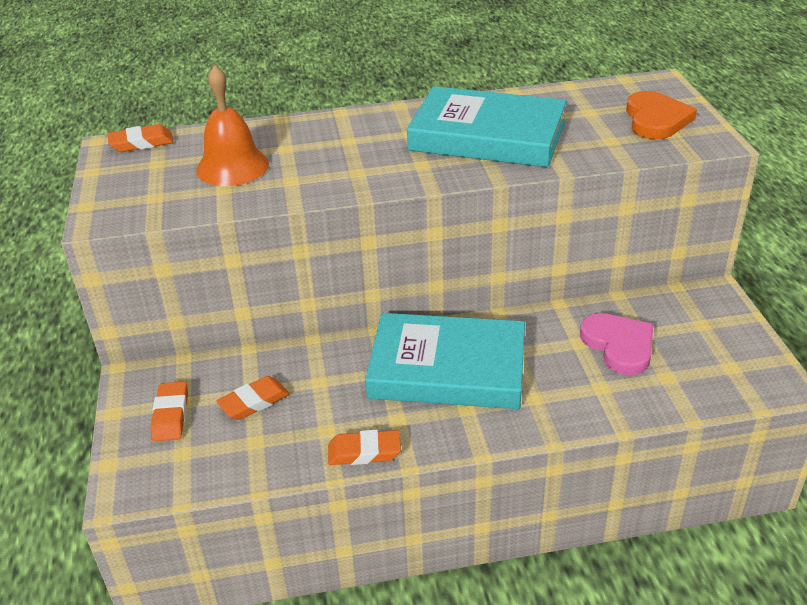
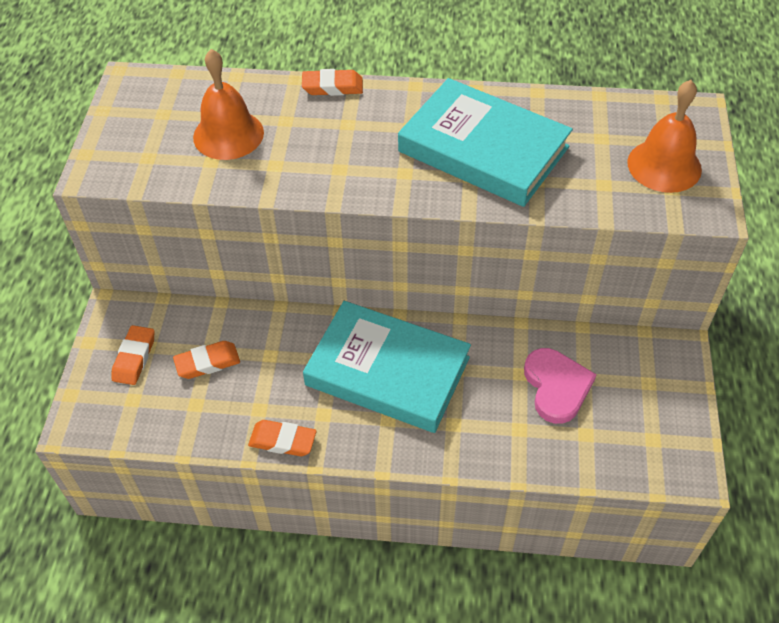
camera: 15 degrees right, 15 degrees up
orange eraser [107,124,173,152] -> orange eraser moved to [302,69,363,96]
orange heart [626,91,697,139] -> orange bell [627,80,702,193]

